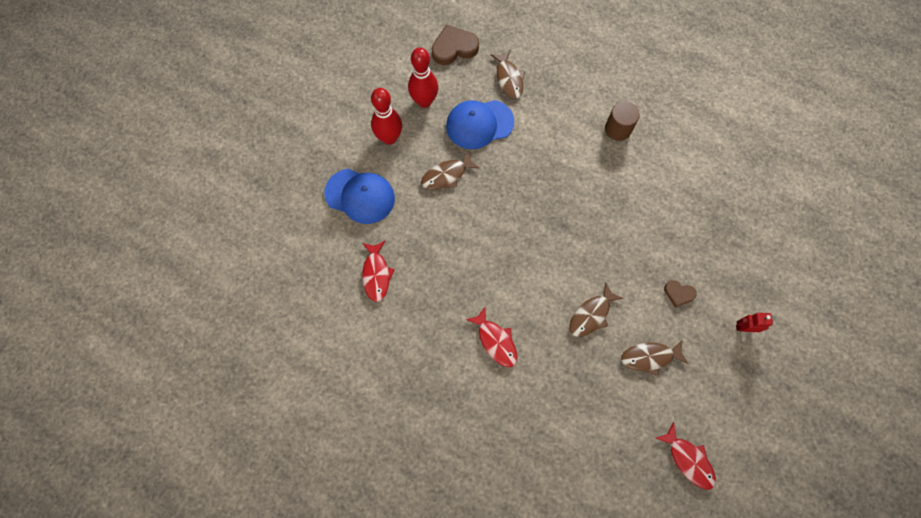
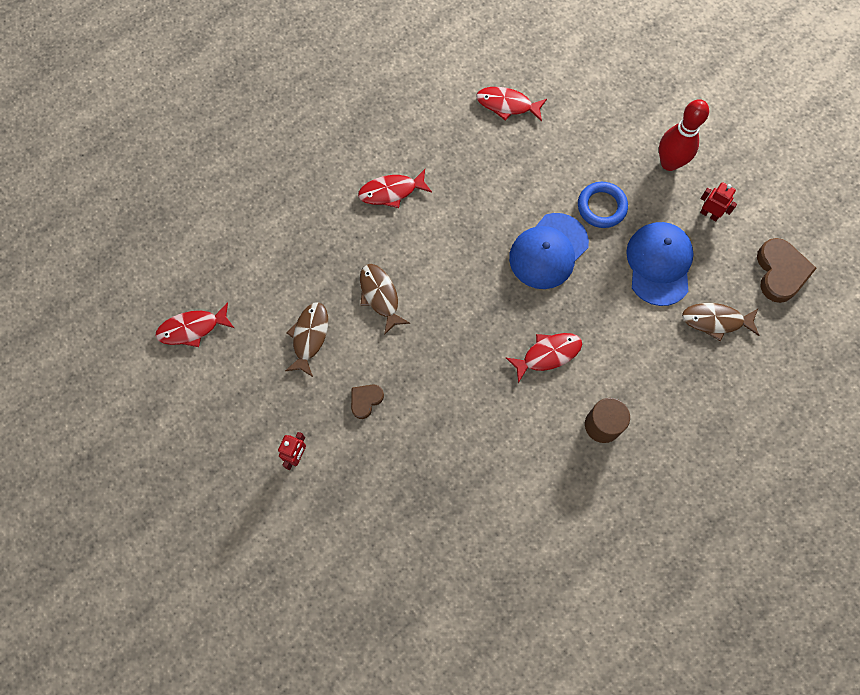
camera: 110 degrees right, 0 degrees up
blue cap [324,169,395,224] -> blue cap moved to [509,213,589,289]
red bowling pin [408,47,438,108] -> red robot [700,182,737,221]
brown fish [421,151,479,189] -> blue ring [578,182,628,228]
none -> red fish [506,333,582,383]

